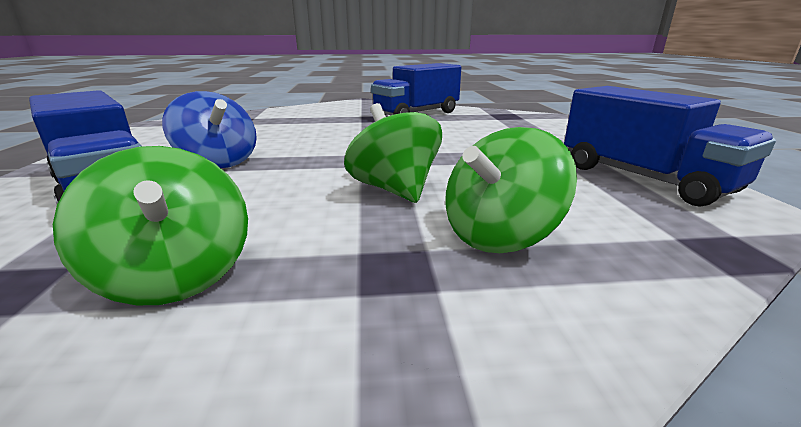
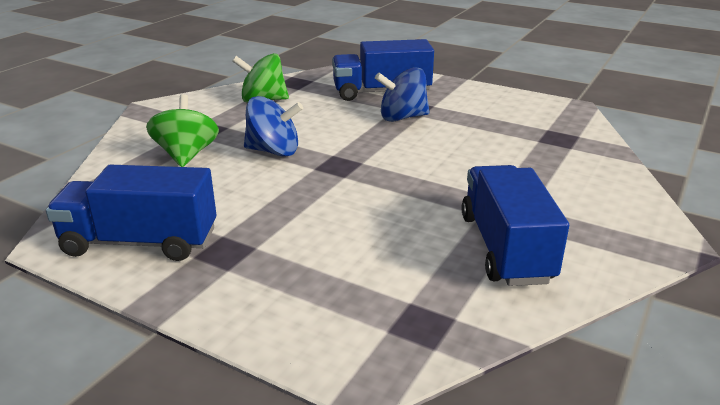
camera: 125 degrees right, 5 degrees up
green spinning top [344,103,442,203] -> blue spinning top [244,96,303,156]

